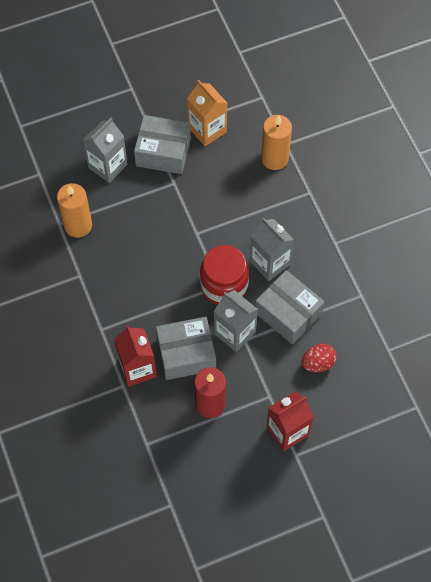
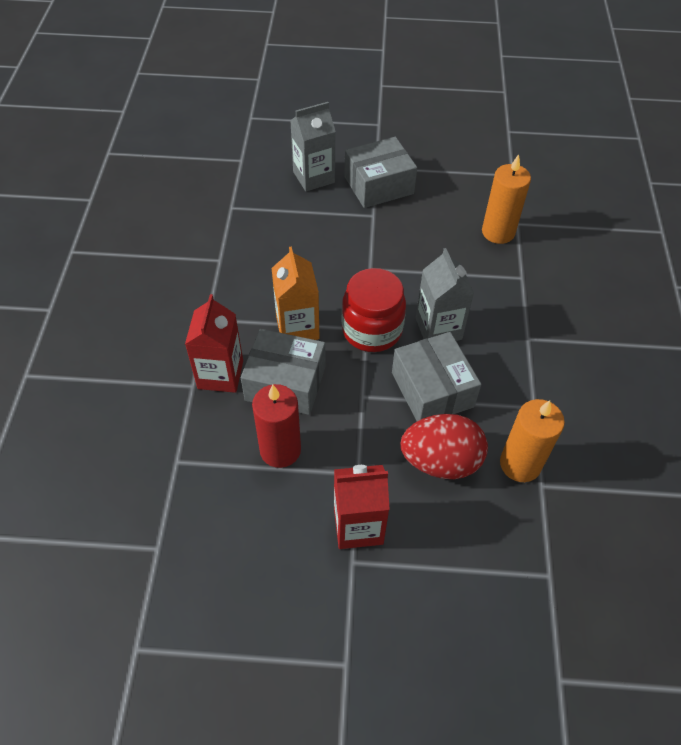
camera: 25 degrees right, 10 degrees down
orange candle [57,183,92,238] -> orange candle moved to [500,399,565,482]
grey box [134,115,191,174] -> grey box turned 60 degrees counterclockwise [344,137,417,208]
orange carton [187,80,227,146] -> orange carton moved to [272,246,319,340]
grey carton [214,290,258,352] -> none
red egg [302,343,337,372] -> red egg [401,414,488,479], size x1.65

